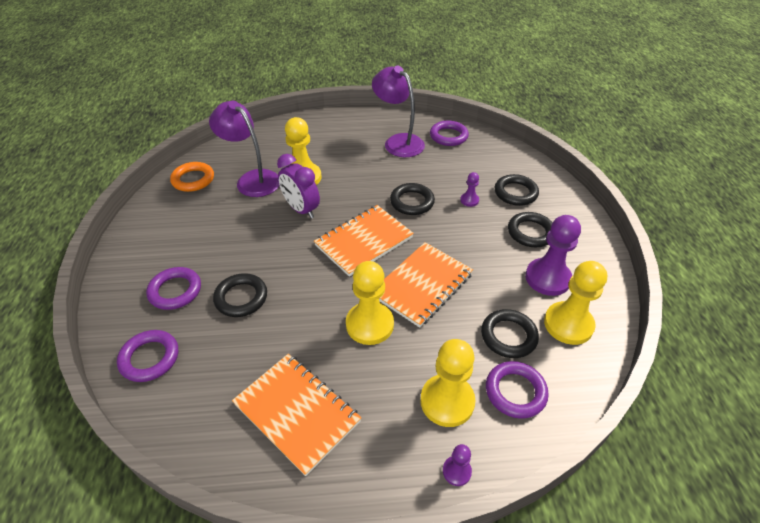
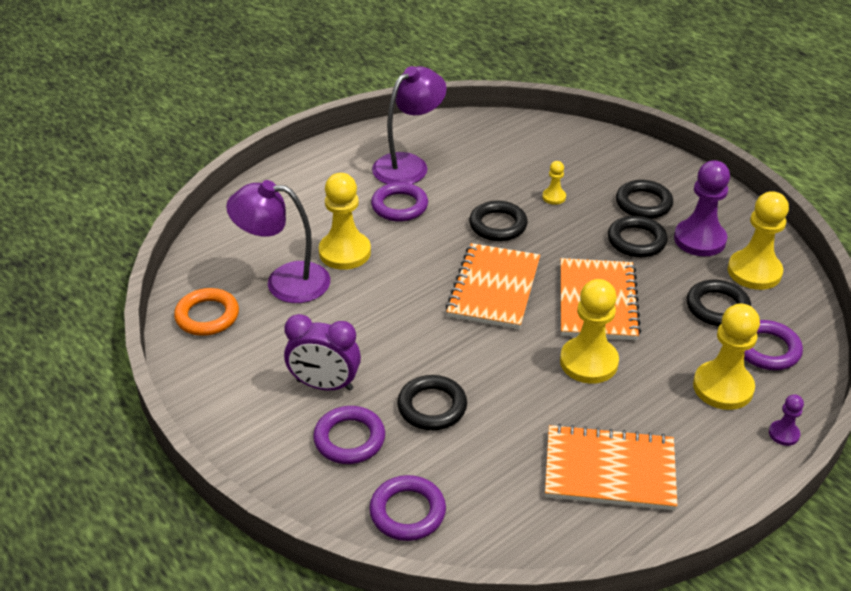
camera: 35 degrees left, 5 degrees down
purple clock [277,154,320,219] -> purple clock moved to [284,314,361,391]
purple lamp [372,66,425,157] -> purple lamp turned 120 degrees clockwise [372,66,447,184]
purple ring [430,121,469,146] -> purple ring moved to [371,182,428,222]
purple pawn [460,172,479,207] -> yellow pawn [542,161,566,205]
black ring [495,174,539,206] -> black ring moved to [608,216,668,257]

